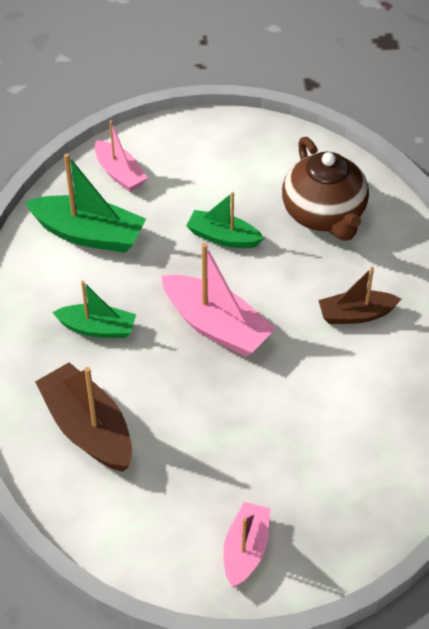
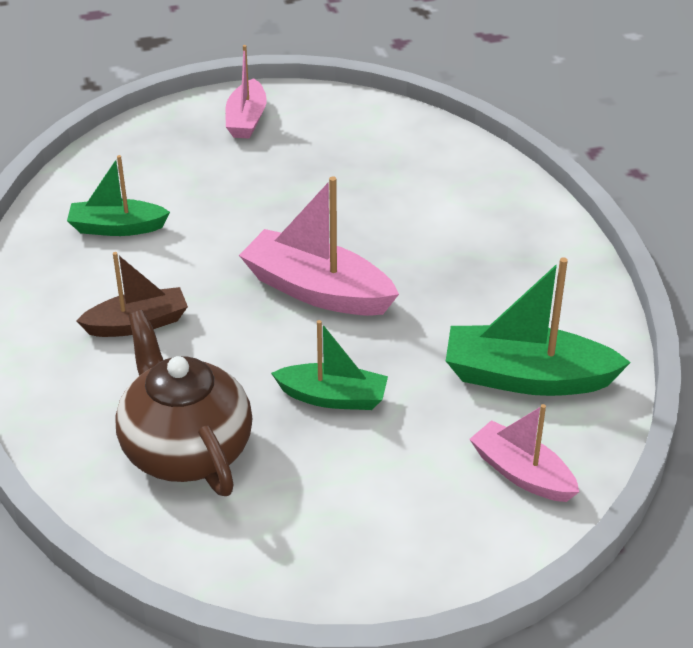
camera: 170 degrees right, 10 degrees down
brown boat [35,362,132,472] -> none
green boat [52,280,136,338] -> green boat moved to [67,155,170,236]

